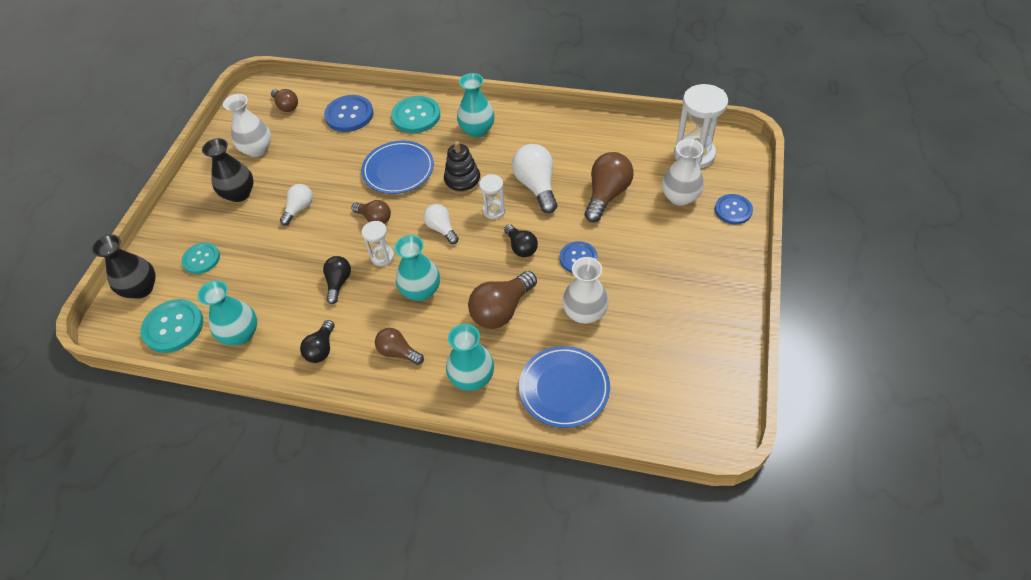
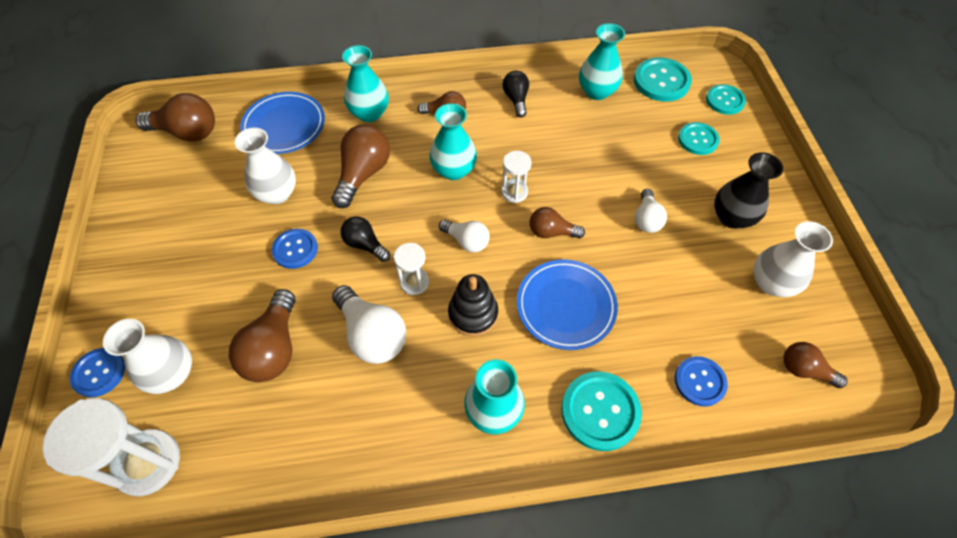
camera: 155 degrees right, 5 degrees up
black vase [92,234,156,299] -> turquoise button [706,84,746,115]
black light bulb [323,256,351,304] -> none
blue button [324,95,373,132] -> blue button [675,356,728,407], size x0.66
none -> brown light bulb [135,93,215,142]

